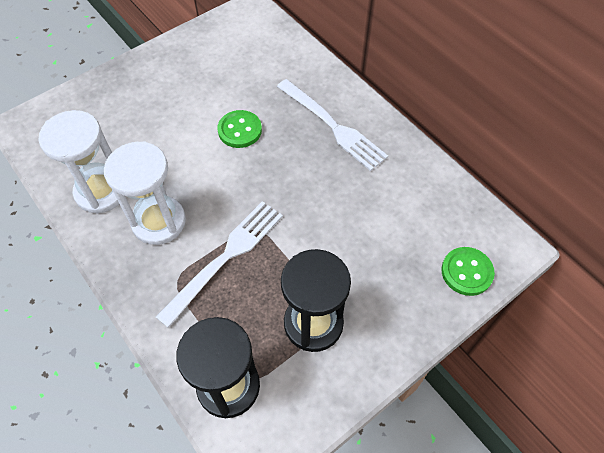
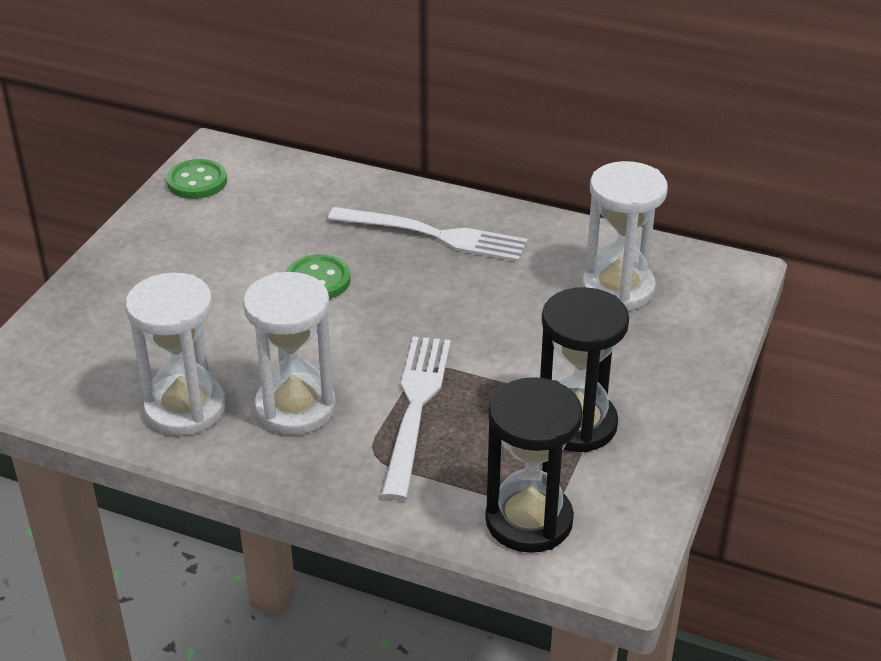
camera: 30 degrees left, 20 degrees down
green button [441,247,495,296] -> green button moved to [166,159,227,199]
none -> white hourglass [582,161,668,310]

